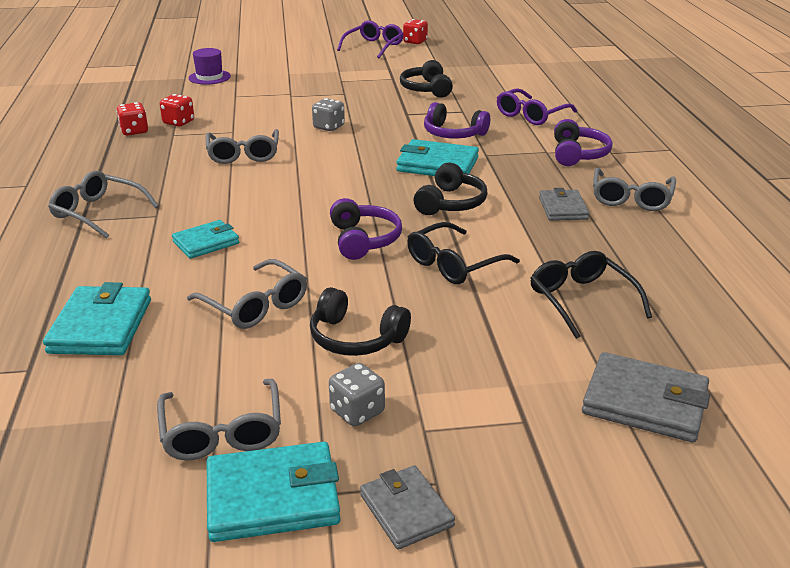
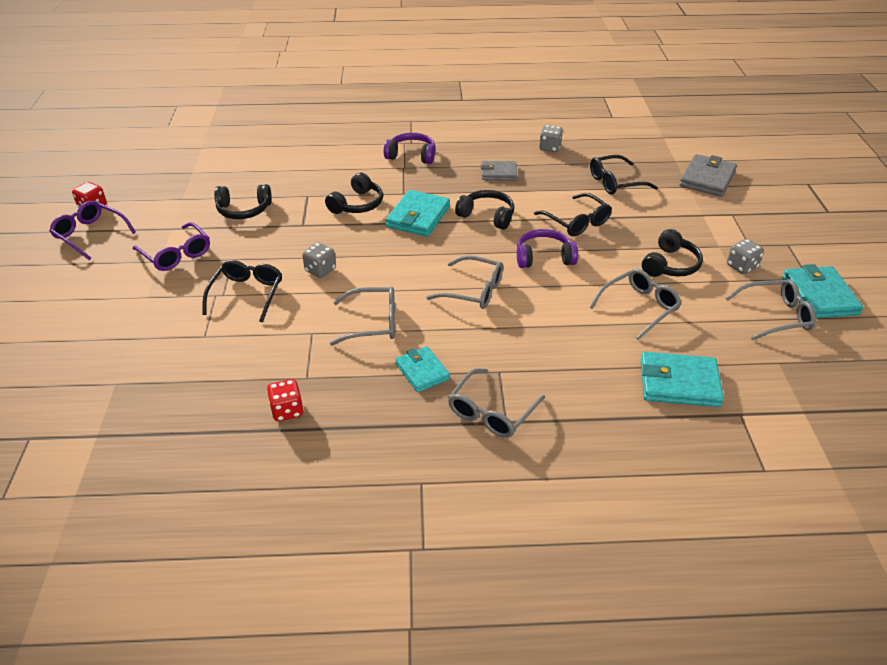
camera: 85 degrees left, 10 degrees up
red dice [160,94,194,127] -> none
turquoise wallet [172,220,239,259] -> turquoise wallet moved to [395,346,450,392]
purple hat [189,48,231,85] -> none
grey wallet [360,465,455,550] -> none
purple headphones [424,102,490,139] -> black headphones [325,172,383,214]
purple glasses [497,88,577,125] -> purple glasses moved to [133,222,210,271]
grey glasses [593,168,676,211] -> grey glasses moved to [426,255,503,309]
none -> black glasses [202,260,282,322]
none -> grey dice [539,125,563,152]

